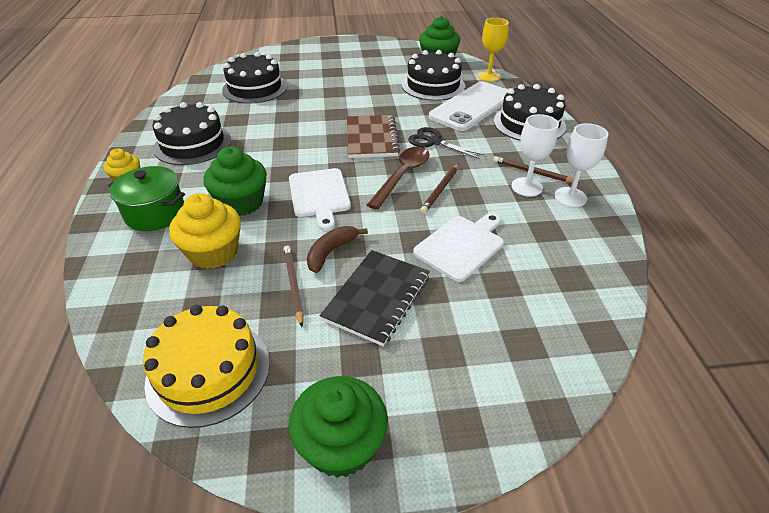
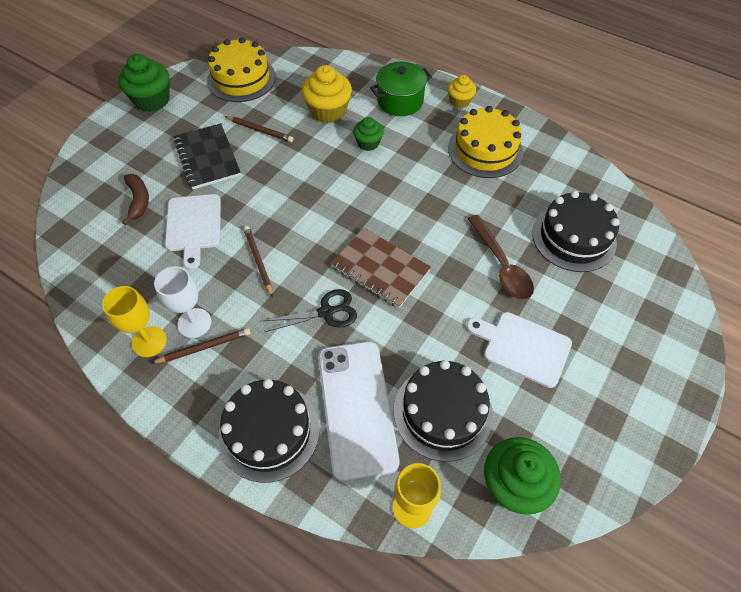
camera: 130 degrees right, 15 degrees up
black cake [152,102,231,165] -> yellow cake [448,106,523,178]
green cupcake [203,147,267,216] -> green cupcake [353,117,384,151], size x0.59
white cutting board [289,168,351,231] -> white cutting board moved to [466,312,572,388]
brown banana [307,226,368,273] -> brown banana moved to [122,174,149,225]
brown spoon [367,147,430,210] -> brown spoon moved to [468,215,534,300]
white goblet [554,123,608,207] -> yellow goblet [102,286,167,357]

